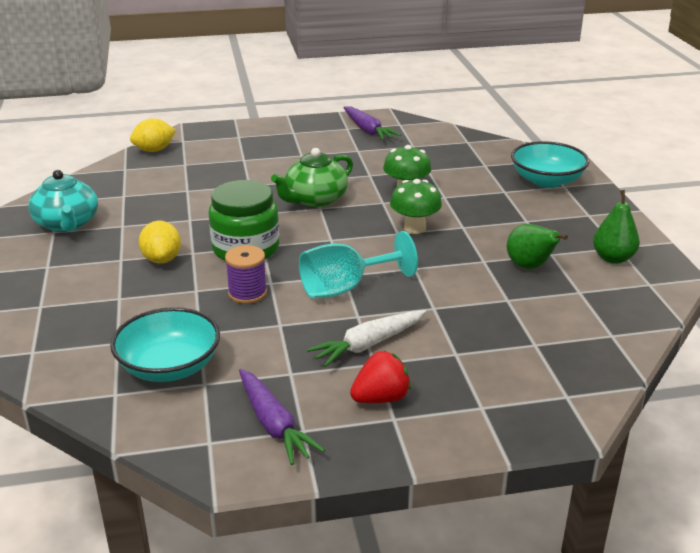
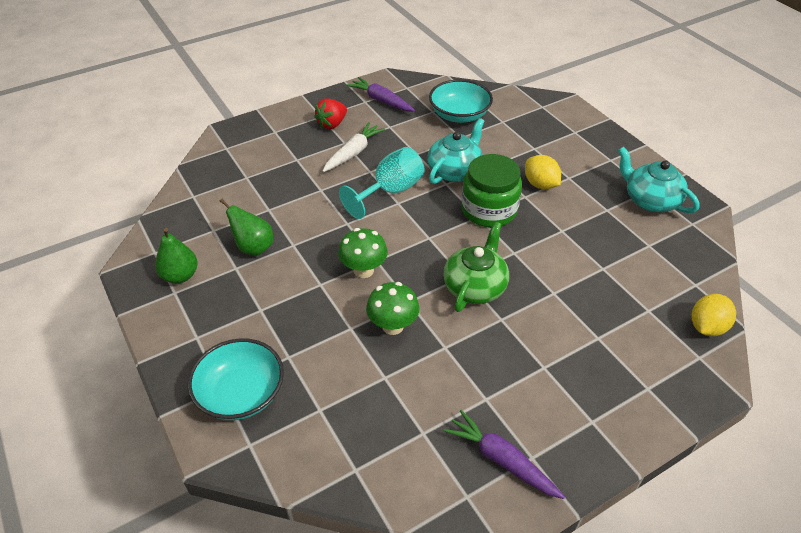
camera: 160 degrees right, 15 degrees up
purple spool [225,245,267,304] -> turquoise teapot [427,118,484,184]

